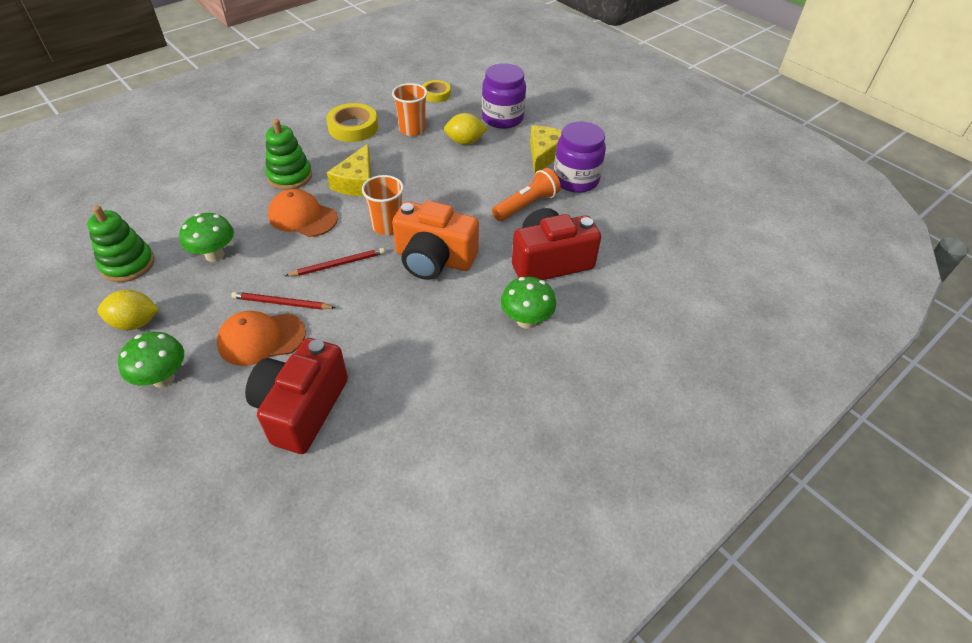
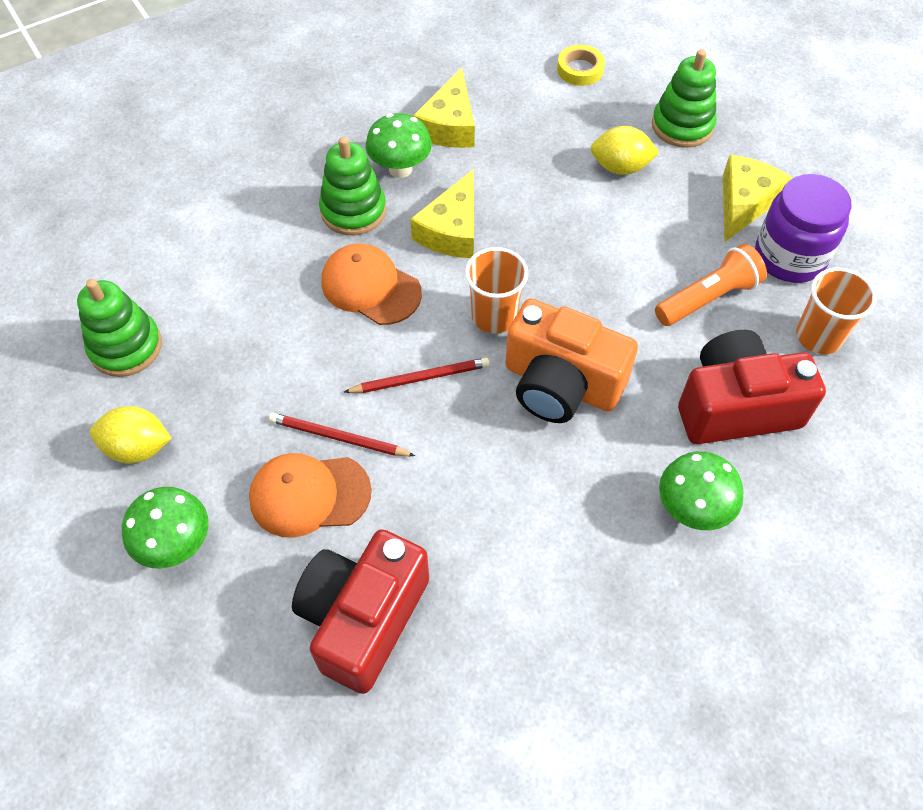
camera: 10 degrees right, 10 degrees up
green mushroom [179,213,234,262] -> green mushroom moved to [366,113,432,178]
yellow tape [326,103,378,142] -> yellow cheese [413,67,475,148]
orange cup [392,83,428,136] -> orange cup moved to [796,268,877,354]
purple jar [482,63,526,129] -> green stacking toy [652,49,716,148]

